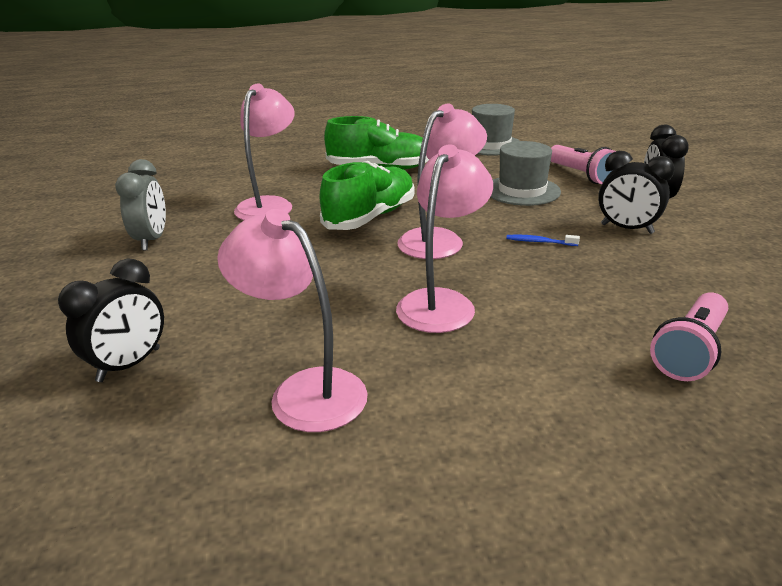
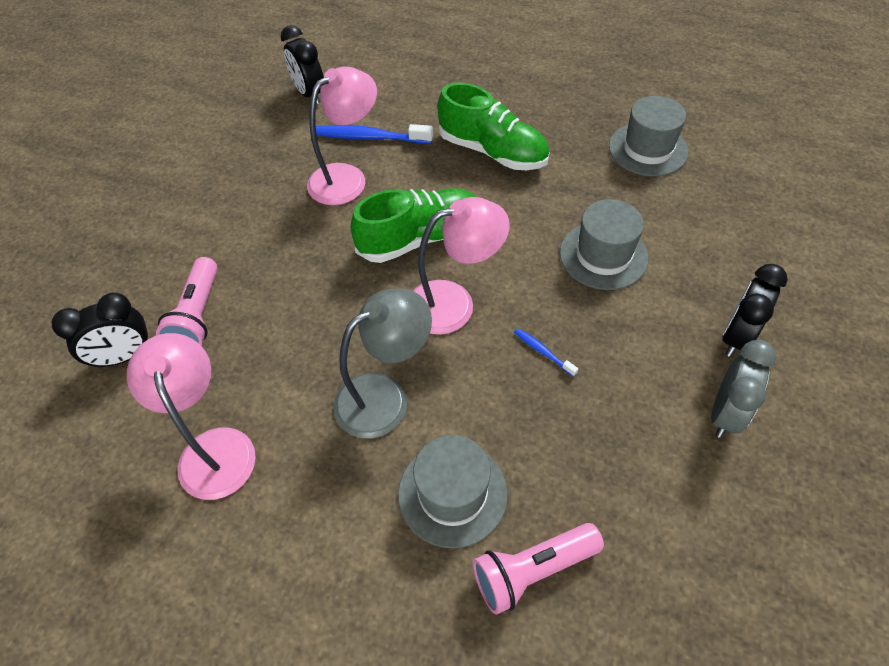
camera: 30 degrees right, 25 degrees up
grey clock [115,159,166,250] -> grey clock moved to [711,340,776,438]
pink lamp [396,145,493,333] -> grey lamp [333,289,432,439]
pink flashlight [551,145,616,184] -> pink flashlight moved to [156,257,218,345]
black clock [598,151,675,234] -> black clock moved to [281,25,324,104]
none -> blue toothbrush [316,124,433,144]
none -> grey hat [398,435,508,548]

